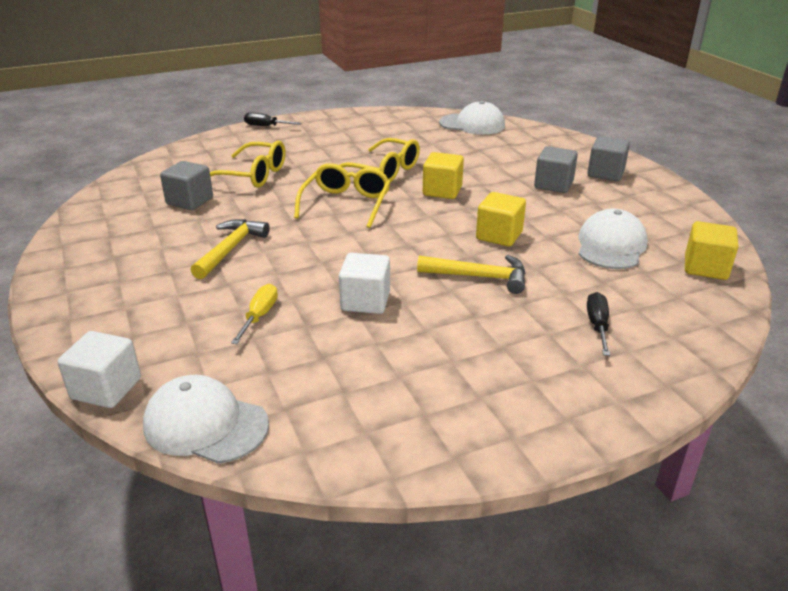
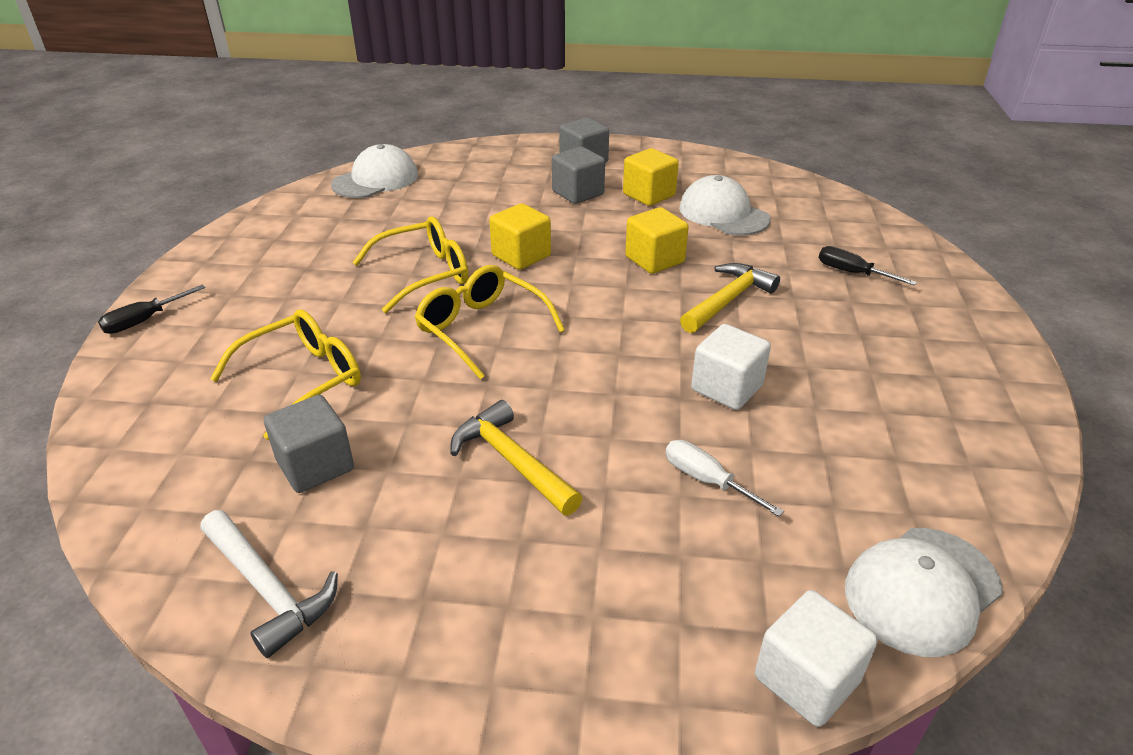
camera: 60 degrees left, 5 degrees up
yellow screwdriver [231,284,278,344] -> white screwdriver [666,440,784,517]
yellow cube [685,221,738,280] -> yellow cube moved to [623,148,679,206]
none -> white hammer [200,510,338,658]

